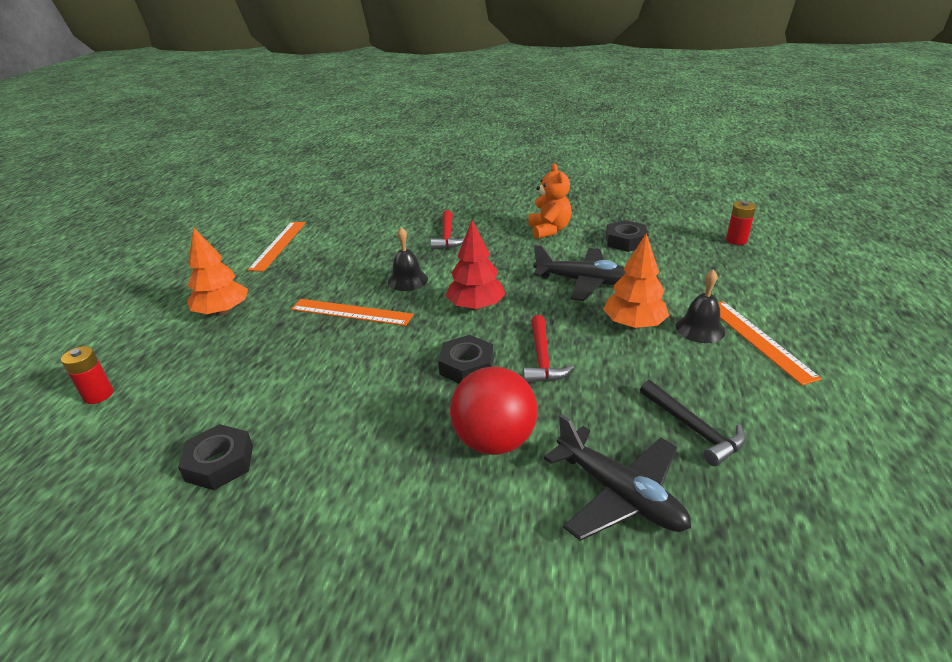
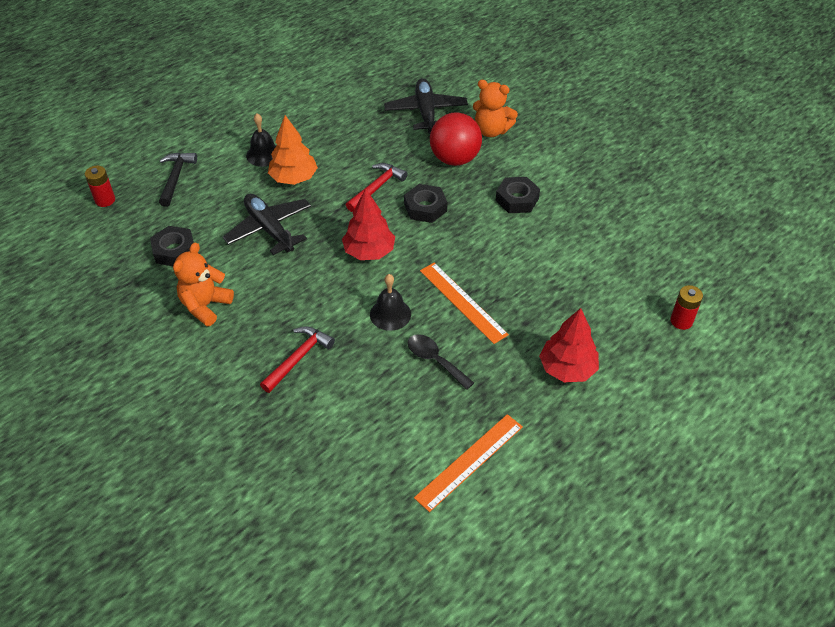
camera: 145 degrees left, 15 degrees up
black nut [178,424,253,490] -> black nut moved to [496,177,540,213]
orange tree [187,227,248,316] -> red tree [539,308,599,382]
black hammer [640,380,746,466] -> black hammer moved to [159,153,197,207]
orange ruler [718,301,822,385] -> none
none -> black spoon [408,334,474,390]
none -> orange teddy bear [473,80,518,137]

